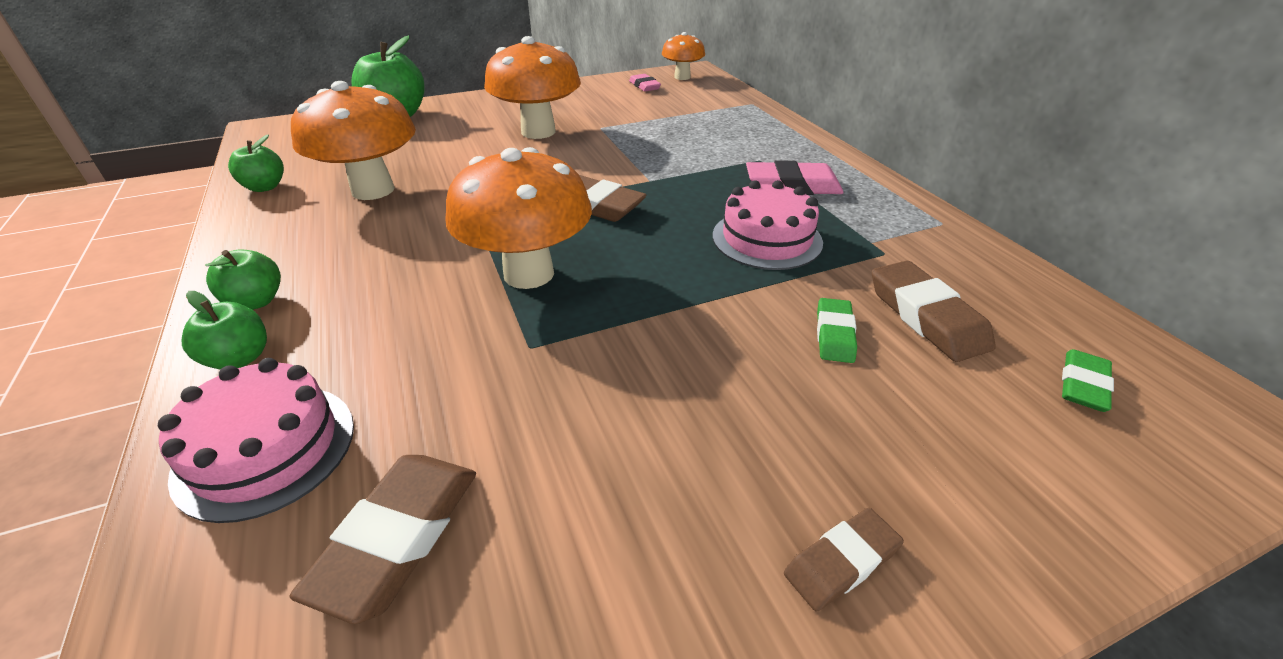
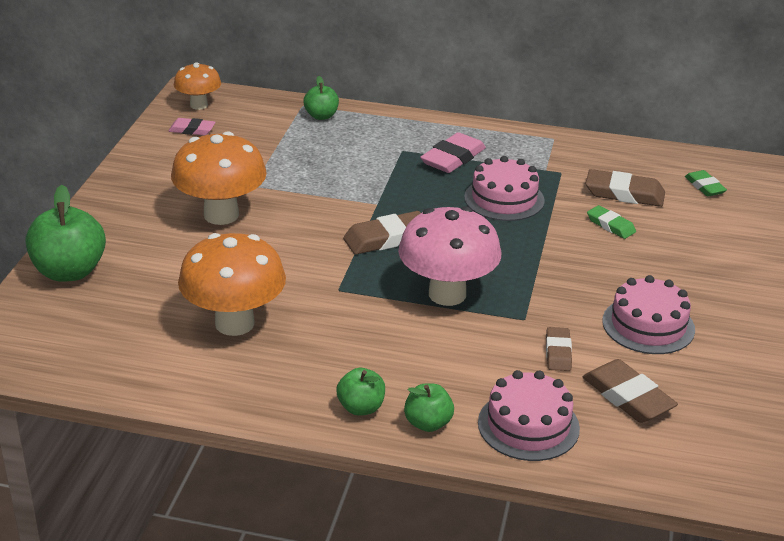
camera: 55 degrees left, 5 degrees down
green apple [228,134,284,192] -> green apple moved to [304,76,339,120]
orange mushroom [445,147,592,289] -> pink mushroom [398,206,501,306]
brown eraser [784,508,904,611] -> brown eraser moved to [546,327,572,371]
none -> pink cake [602,275,695,354]

